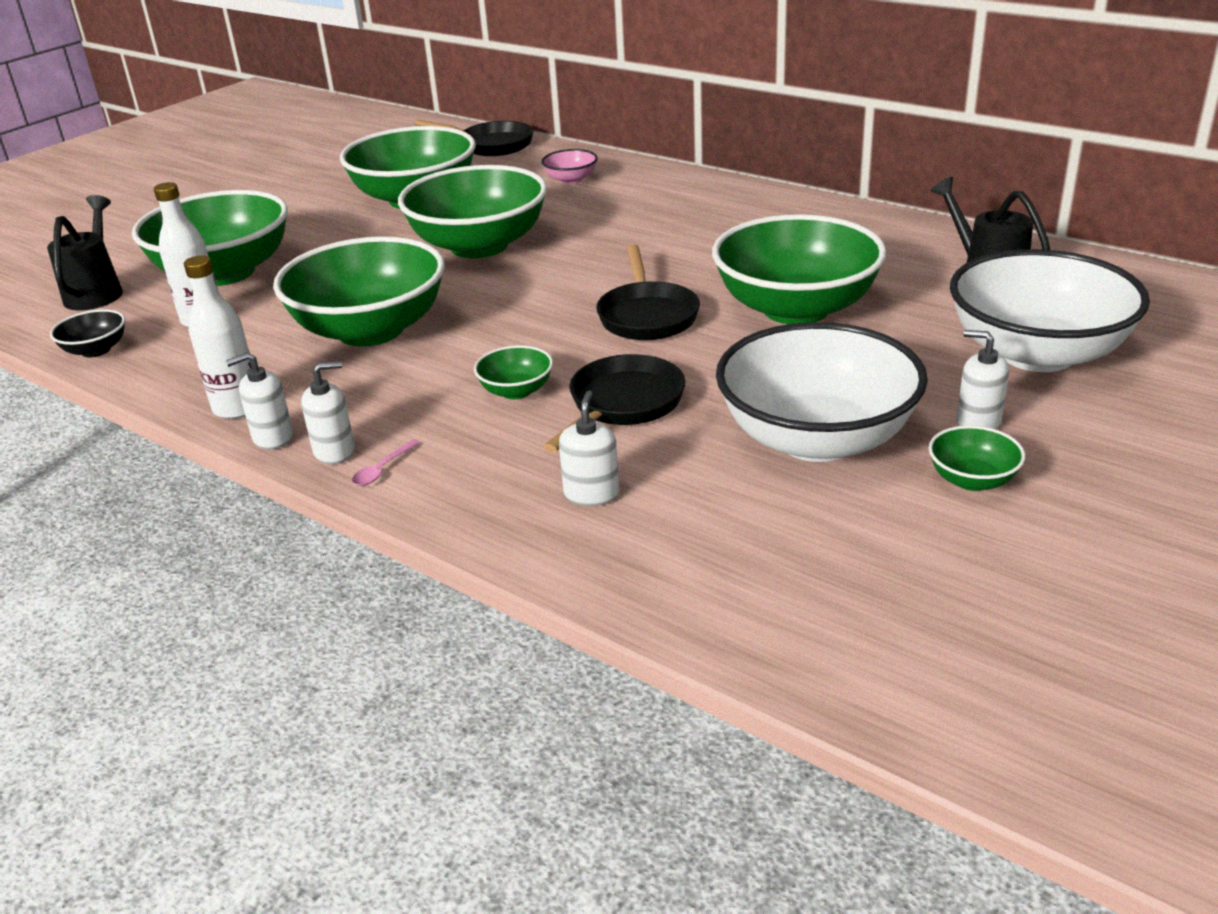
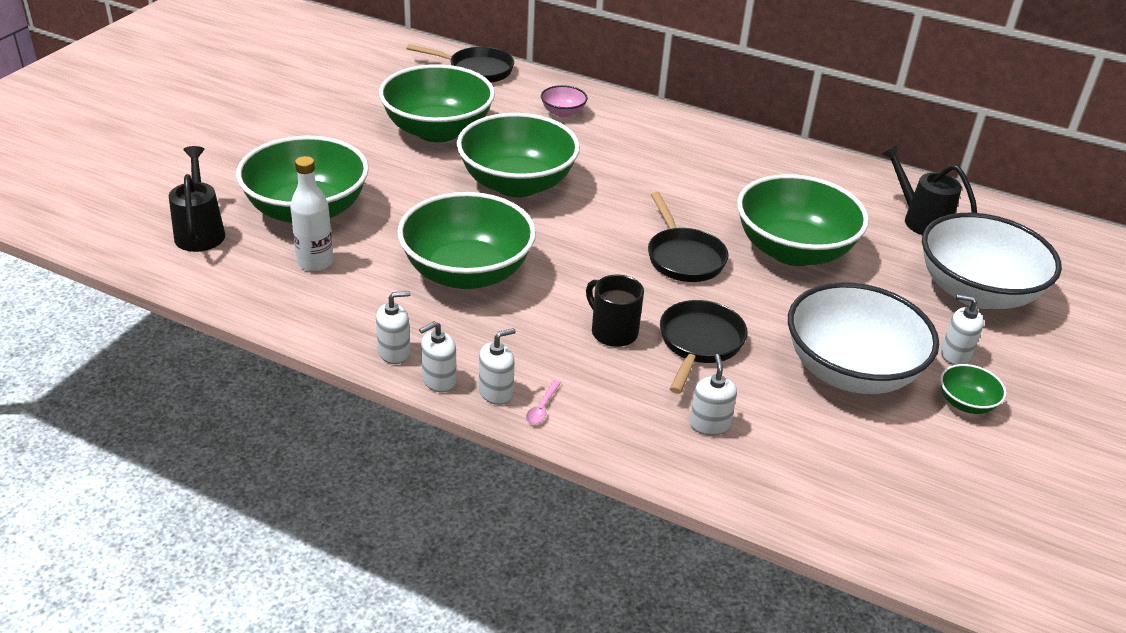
camera: 15 degrees left, 5 degrees up
black bowl [50,309,125,357] -> none
white bottle [184,255,251,419] -> white soap dispenser [376,291,411,364]
green bowl [474,345,553,400] -> black mug [586,274,644,347]

